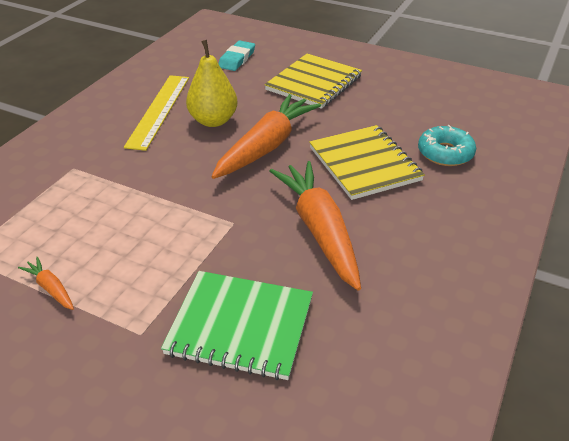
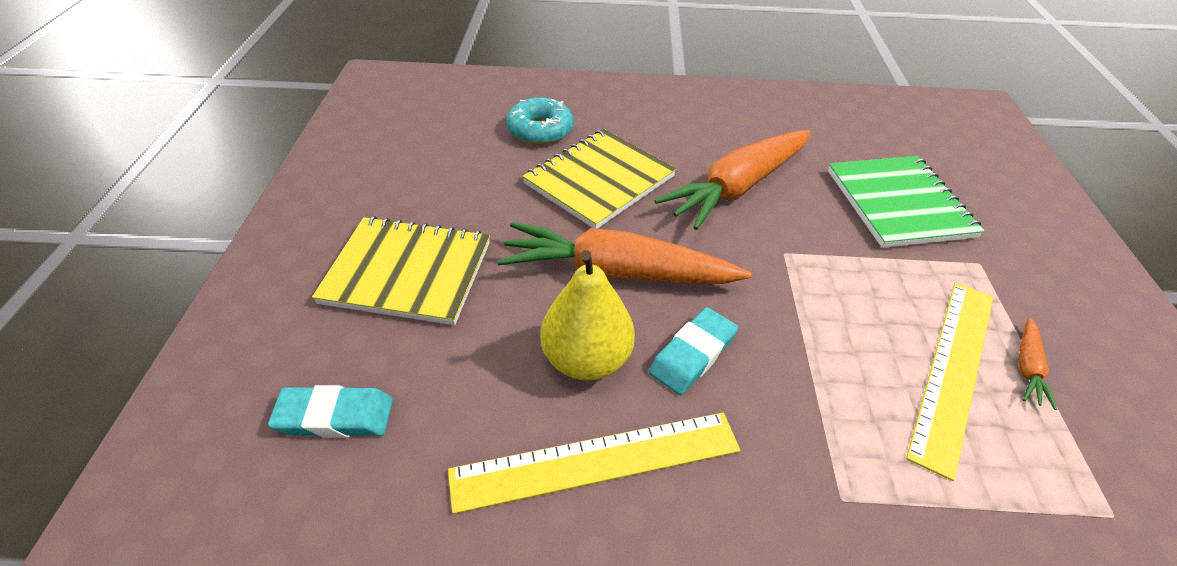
camera: 115 degrees left, 5 degrees up
none -> turquoise eraser [649,307,738,395]
none -> yellow ruler [906,283,993,481]

